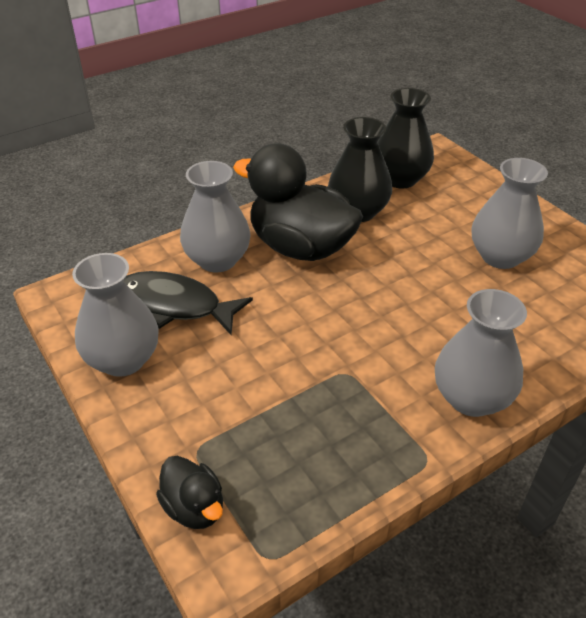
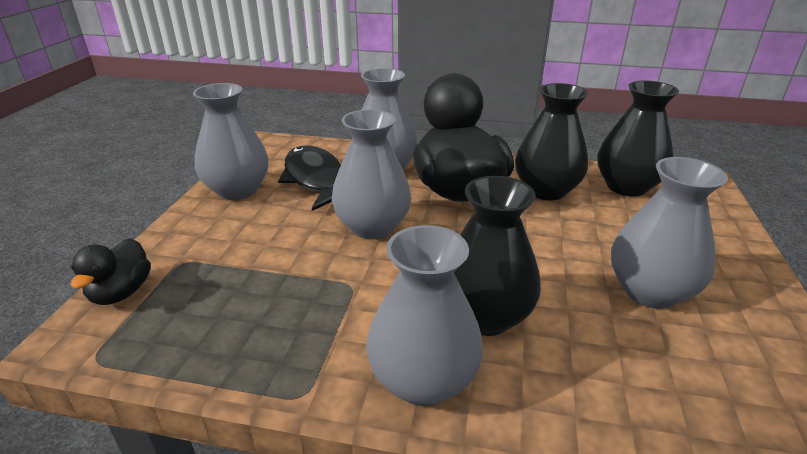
camera: 45 degrees right, 10 degrees down
none -> grey vase [332,109,411,239]
none -> black vase [454,176,541,336]

